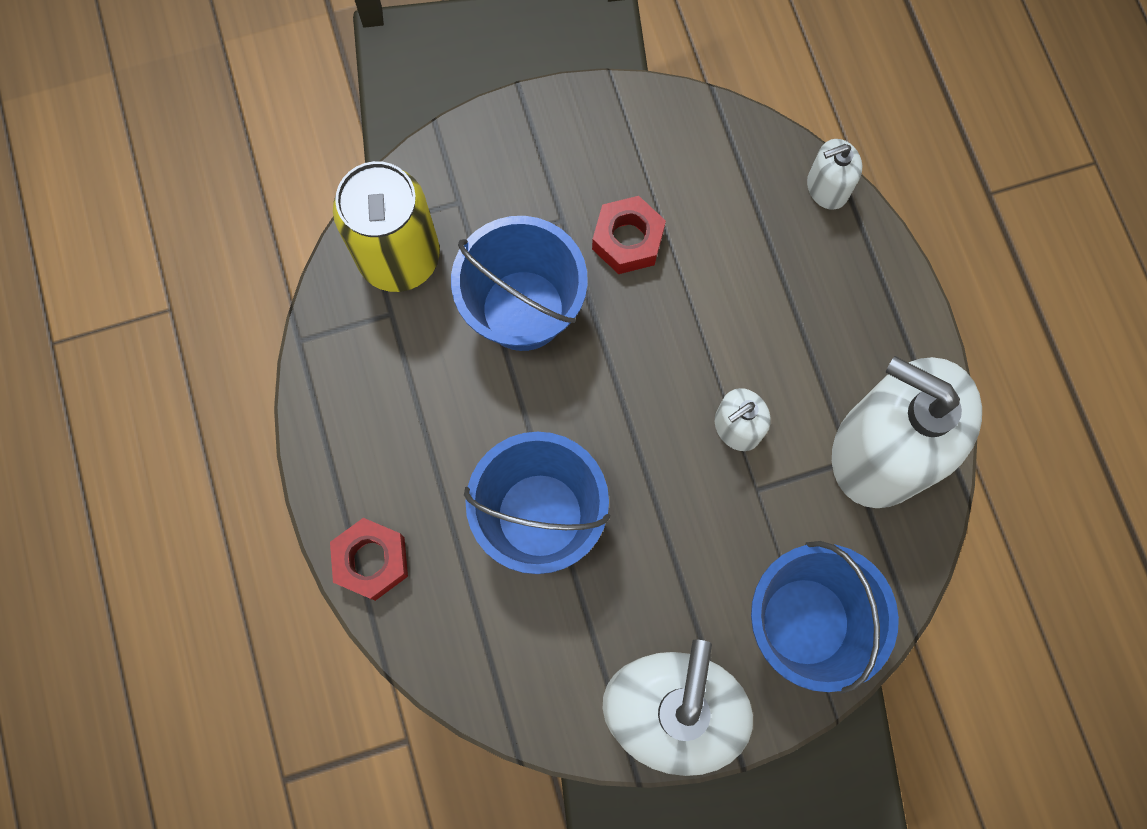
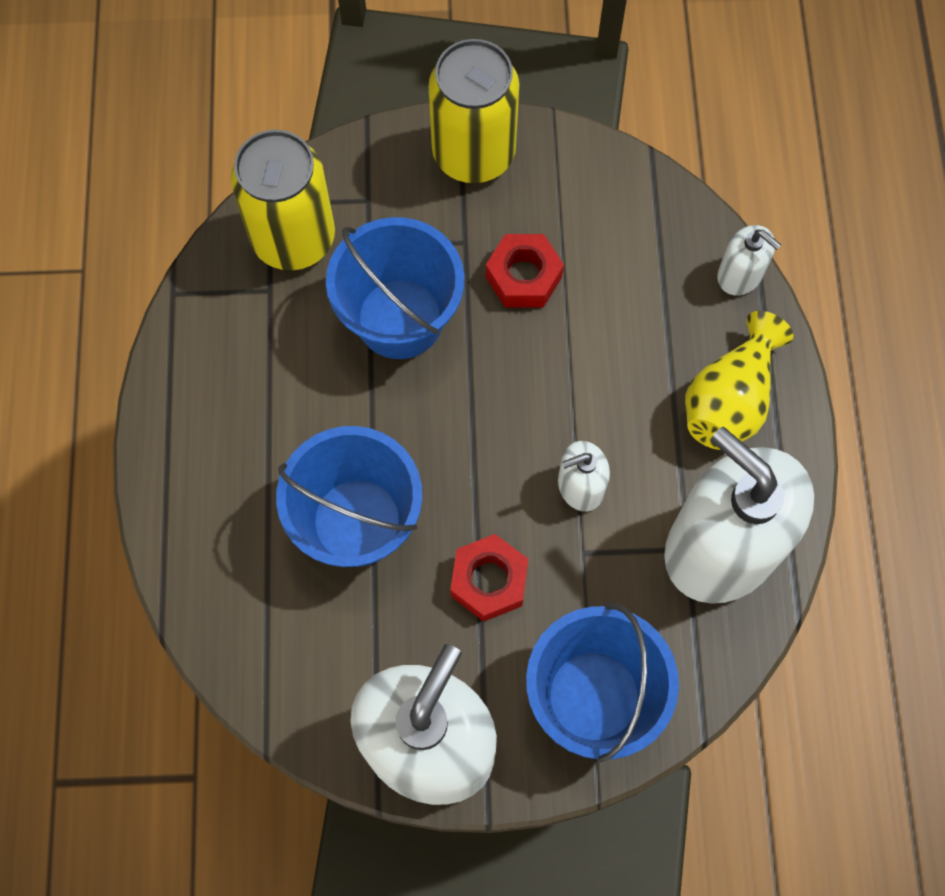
camera: 15 degrees right, 5 degrees down
red nut [330,518,408,601] -> red nut moved to [450,534,528,622]
white soap dispenser [807,139,862,210] -> white soap dispenser turned 135 degrees counterclockwise [717,225,781,296]
none -> yellow can [429,39,519,183]
none -> yellow vase [685,311,794,450]

